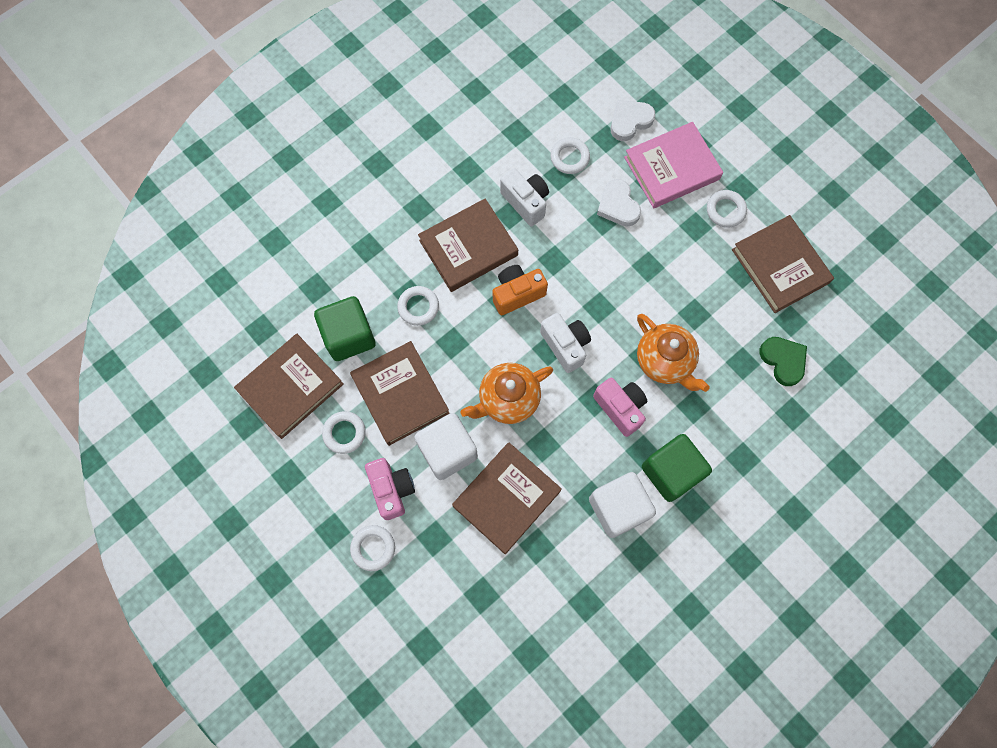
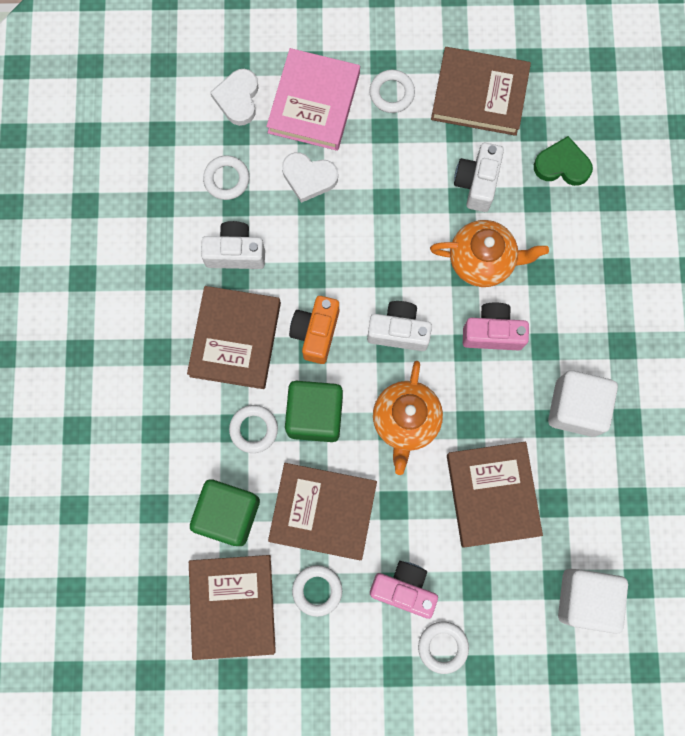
camera: 50 degrees left, 5 degrees up
white cube [414,413,478,480] -> white cube moved to [558,569,628,634]
green cube [642,434,712,502] -> green cube moved to [285,381,343,442]
none -> white camera [454,143,504,212]

